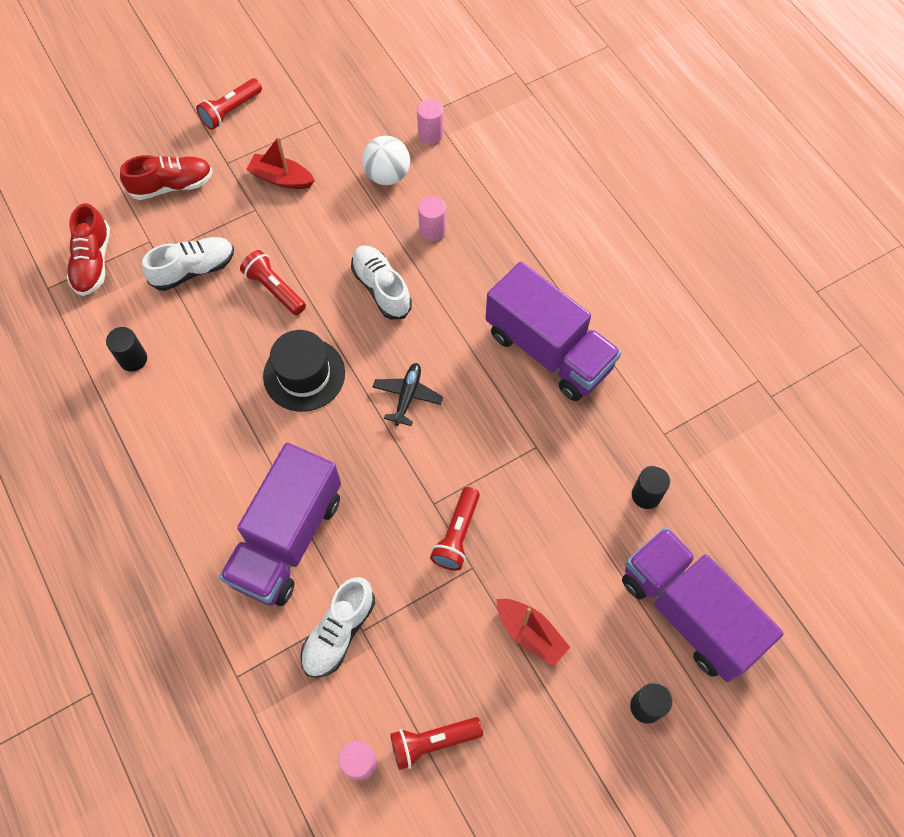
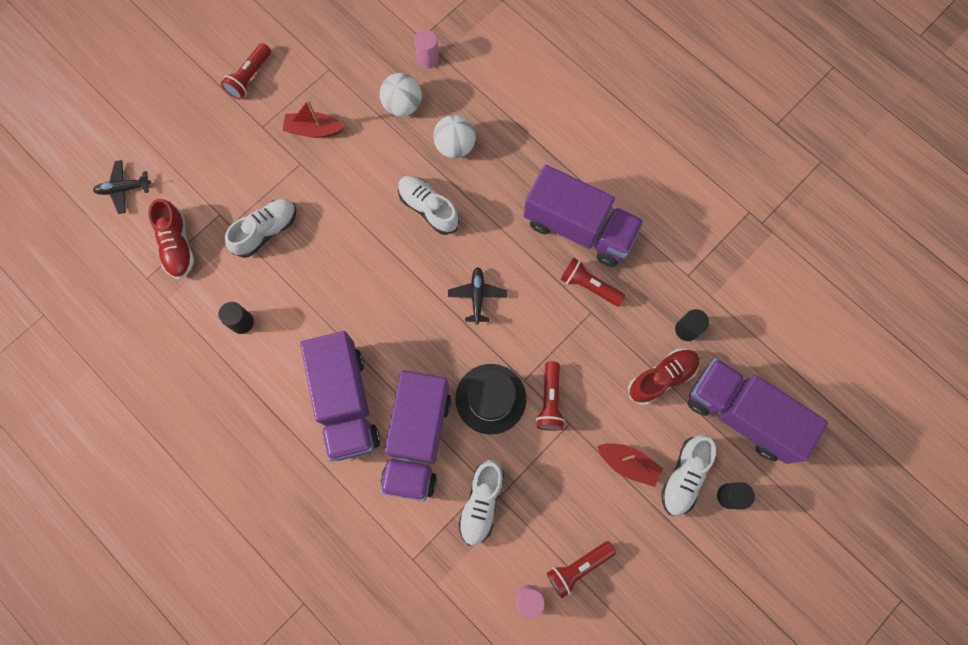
camera: 15 degrees left, 10 degrees up
red shoe [120,155,213,200] -> red shoe moved to [628,349,700,405]
red flashlight [240,250,306,315] -> red flashlight moved to [560,258,626,307]
black hat [263,330,345,412] -> black hat moved to [455,364,526,435]
pink cylinder [418,196,446,241] -> white ball [433,115,476,158]
none -> black plane [93,160,151,214]
none -> purple truck [300,331,380,462]
none -> white shoe [661,435,716,516]

